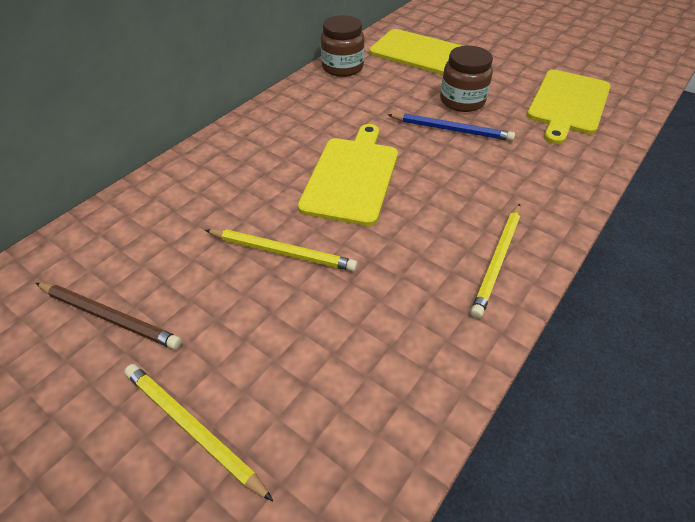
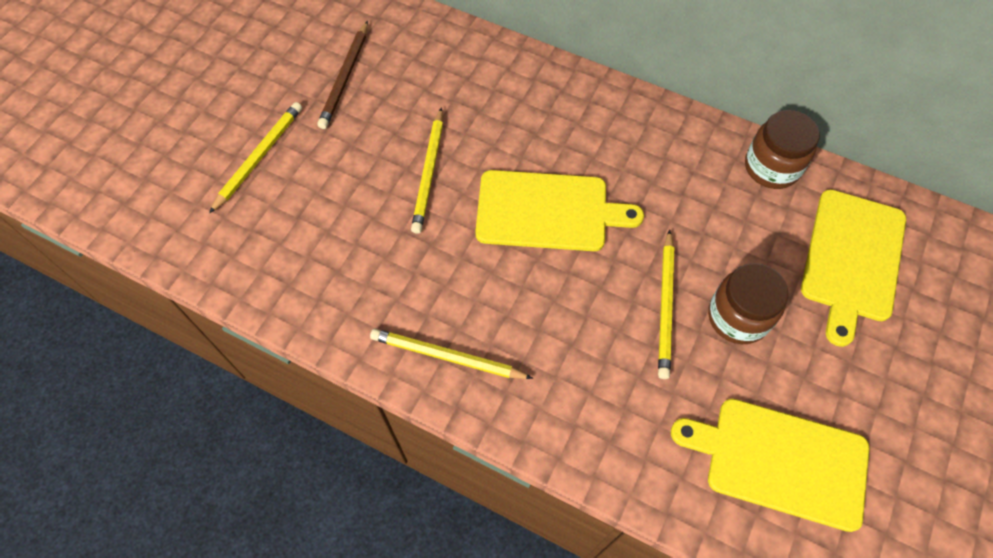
camera: 80 degrees right, 15 degrees up
blue pencil [388,113,515,141] -> yellow pencil [658,229,674,379]

